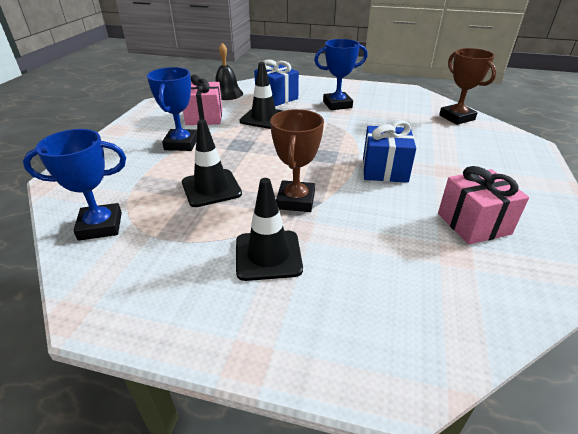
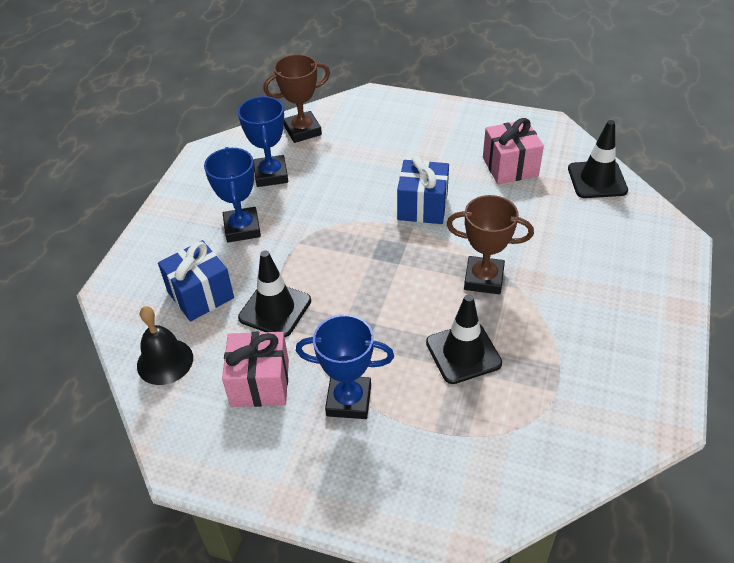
camera: 85 degrees left, 10 degrees up
blue trophy [23,129,126,241] -> blue trophy moved to [238,96,288,187]
black traffic cone [236,178,303,281] -> black traffic cone moved to [568,120,628,198]

